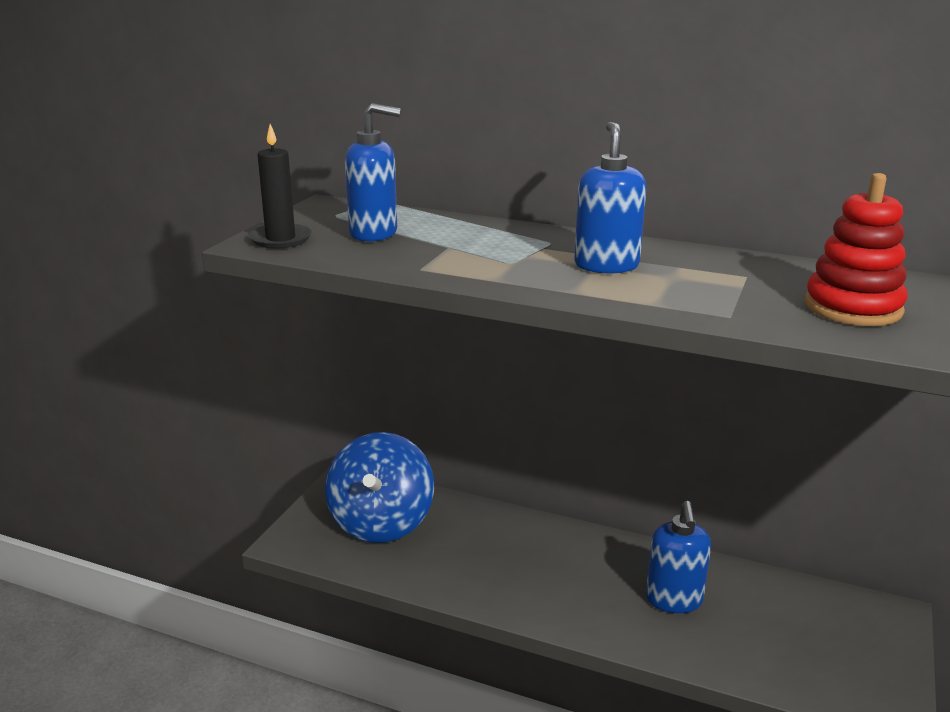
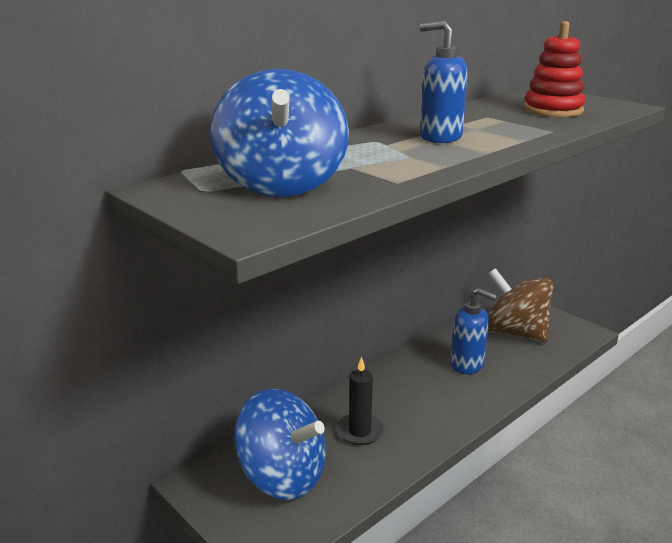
camera: 65 degrees left, 0 degrees up
black candle [248,124,312,249] -> black candle moved to [336,357,384,445]
blue soap dispenser [345,103,401,242] -> blue spinning top [210,69,349,197]
none -> brown spinning top [488,268,553,343]

